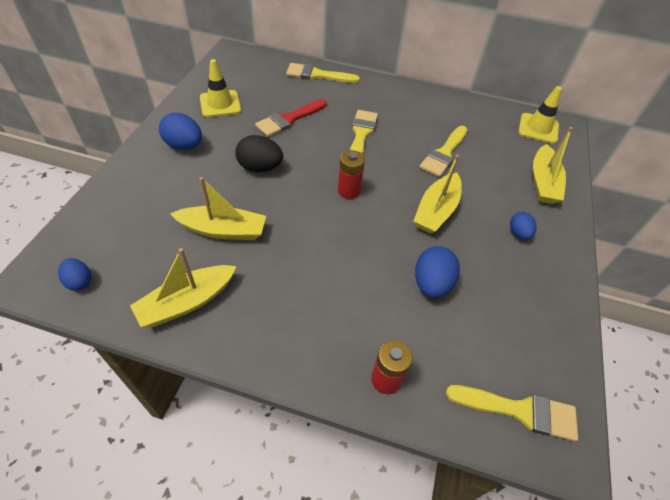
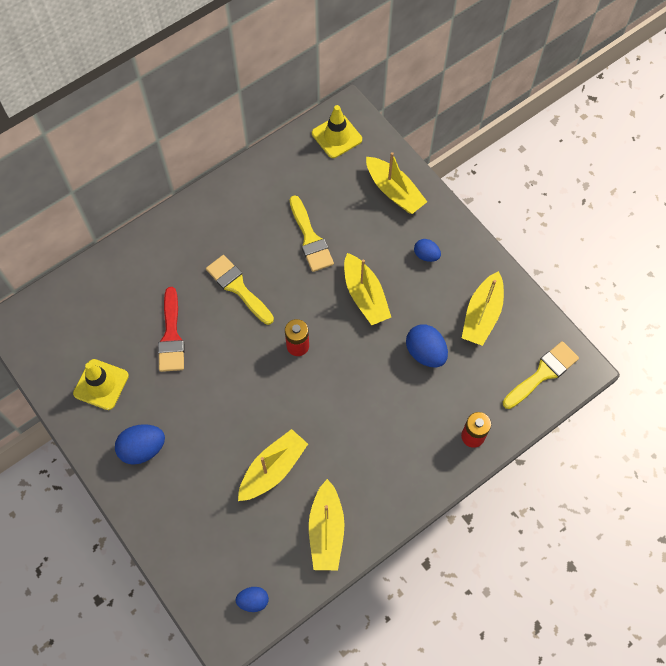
camera: 50 degrees left, 15 degrees up
black egg [235,135,283,172] -> none
yellow brush [286,63,360,83] -> none
none -> yellow boat [462,271,504,346]

